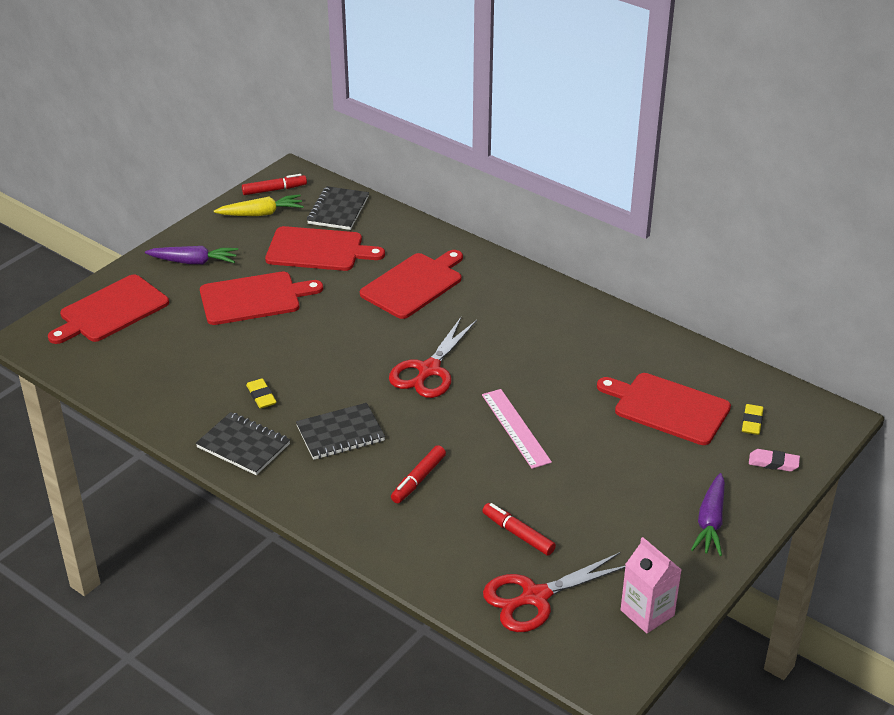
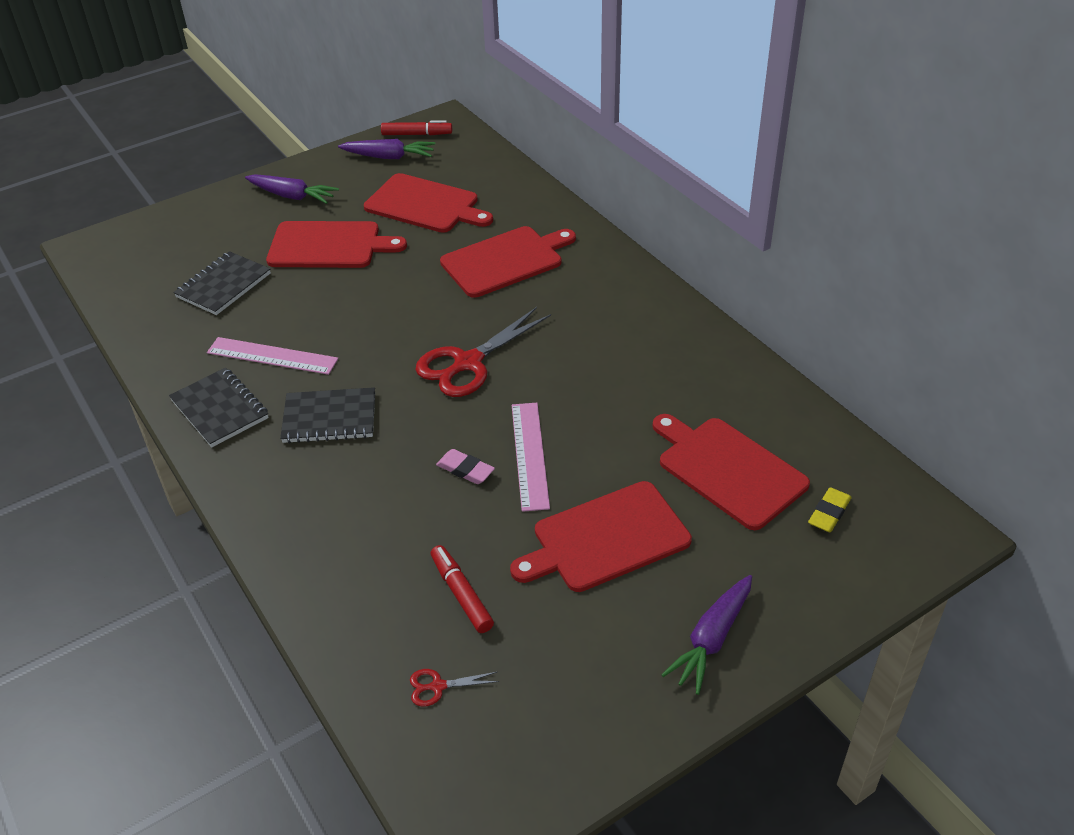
camera: 20 degrees right, 5 degrees up
red cutting board [48,275,169,344] -> red cutting board moved to [510,481,692,592]
yellow carrot [214,194,304,216] -> purple carrot [338,139,435,159]
yellow eraser [246,378,277,409] -> pink ruler [207,337,338,375]
black notebook [307,186,369,230] -> black notebook moved to [174,251,271,315]
red marker [391,445,446,503] -> none
red scissors [483,552,625,632] -> red scissors [410,669,499,707], size x0.44
pink carton [621,537,682,633] -> none
pink eraser [749,449,800,471] -> pink eraser moved to [436,449,495,484]

